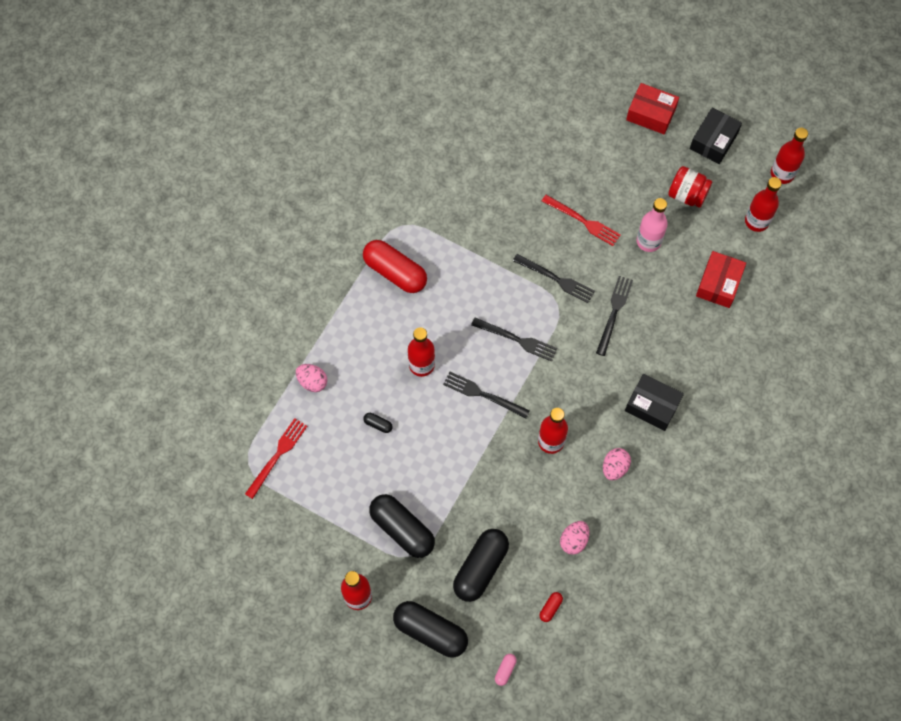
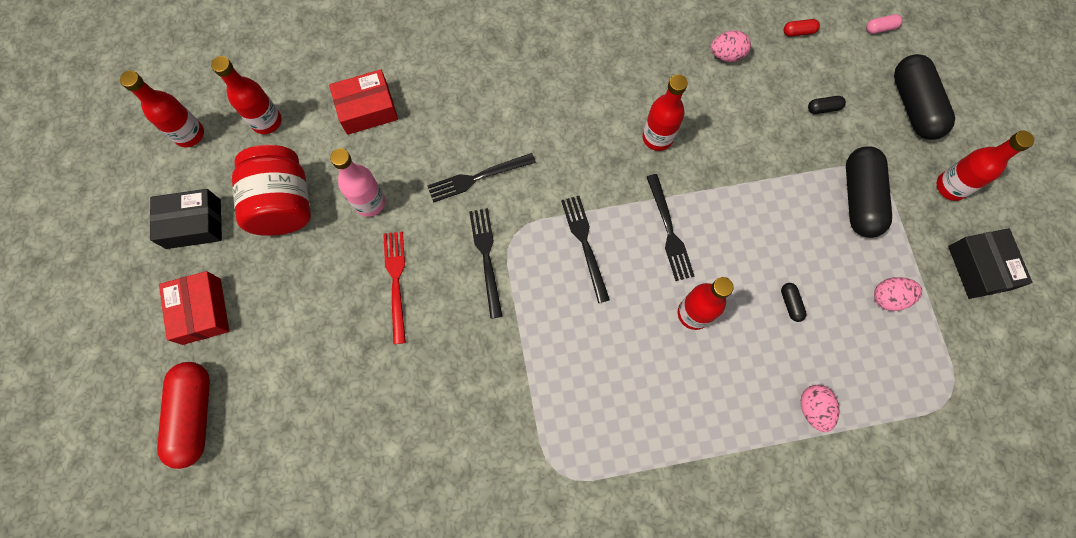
camera: 130 degrees left, 5 degrees up
red fork [245,418,307,499] -> none
red capsule [363,240,427,293] -> red capsule moved to [157,362,210,469]
black capsule [453,529,509,602] -> black capsule [808,96,846,114], size x0.41
pink egg [603,448,631,480] -> pink egg moved to [874,277,922,311]
black box [625,374,684,431] -> black box moved to [948,228,1032,299]
red jar [668,166,713,208] -> red jar [232,145,311,236], size x1.53

